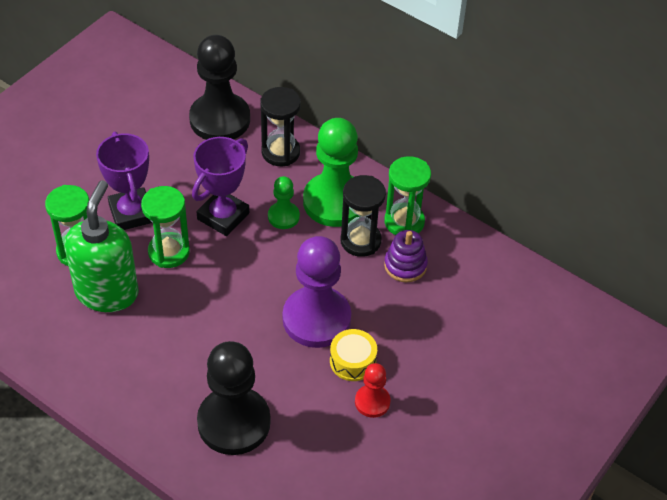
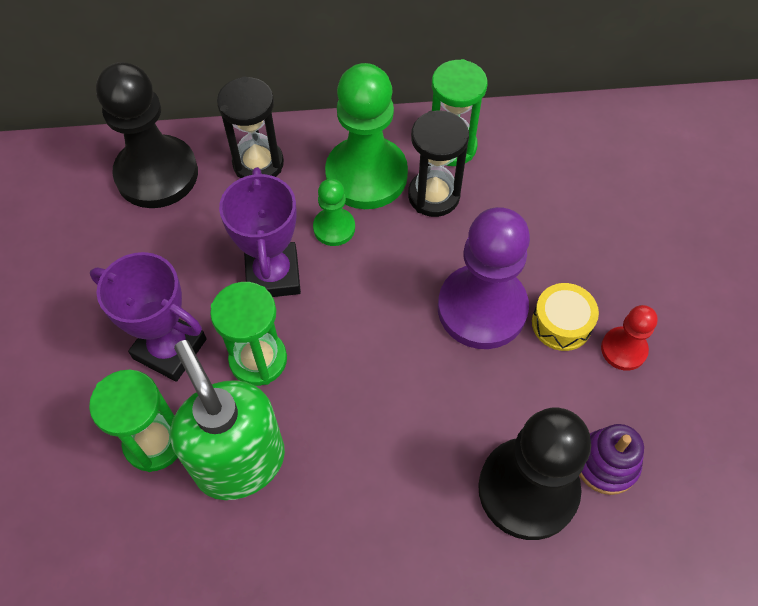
camera: 40 degrees left, 10 degrees up
purple stacking toy [384,230,428,282] -> purple stacking toy moved to [579,424,644,495]

